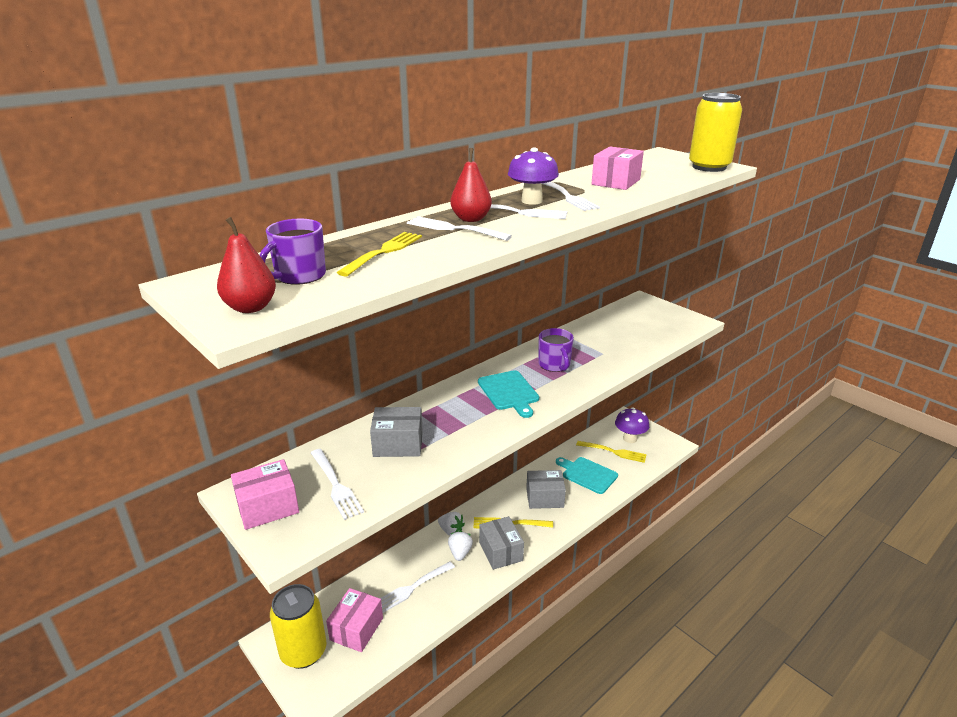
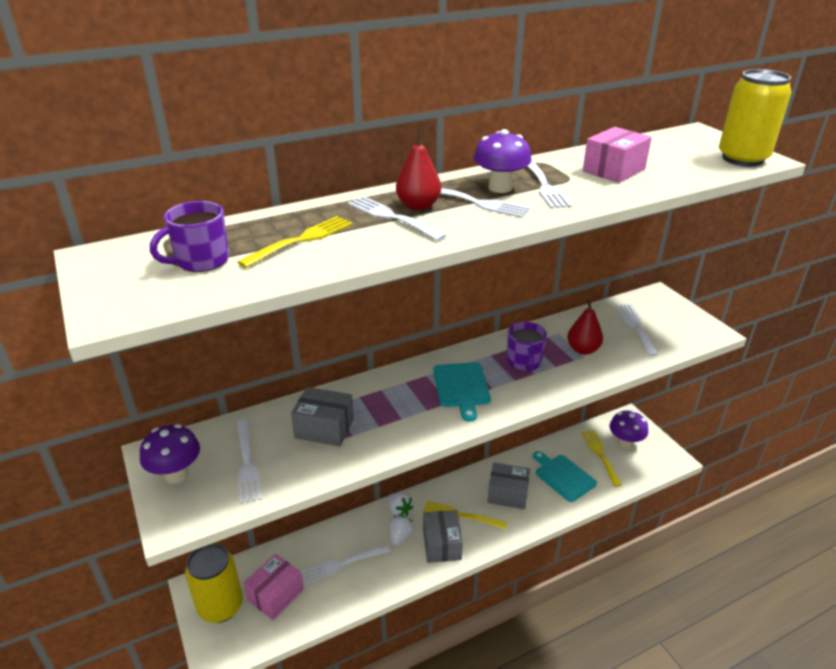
camera: 15 degrees right, 5 degrees up
red pear [217,217,276,313] -> red pear moved to [567,300,603,355]
pink box [231,459,299,530] -> purple mushroom [140,424,200,484]
yellow fork [576,441,647,463] -> yellow fork turned 135 degrees counterclockwise [582,430,622,487]
none -> white fork [616,304,658,356]

